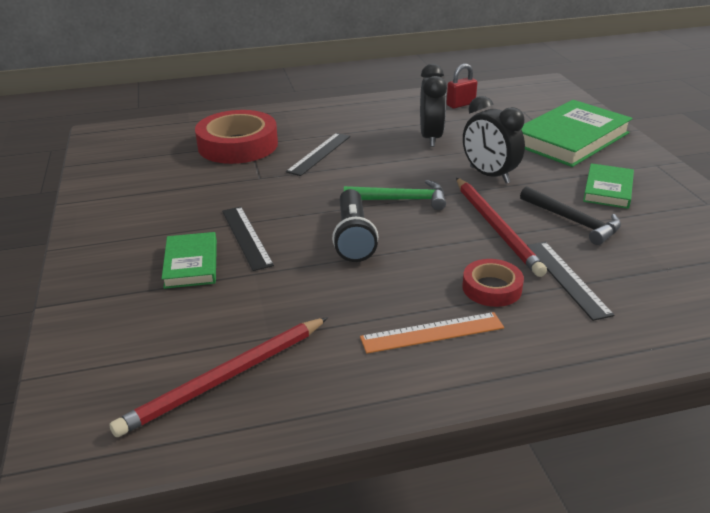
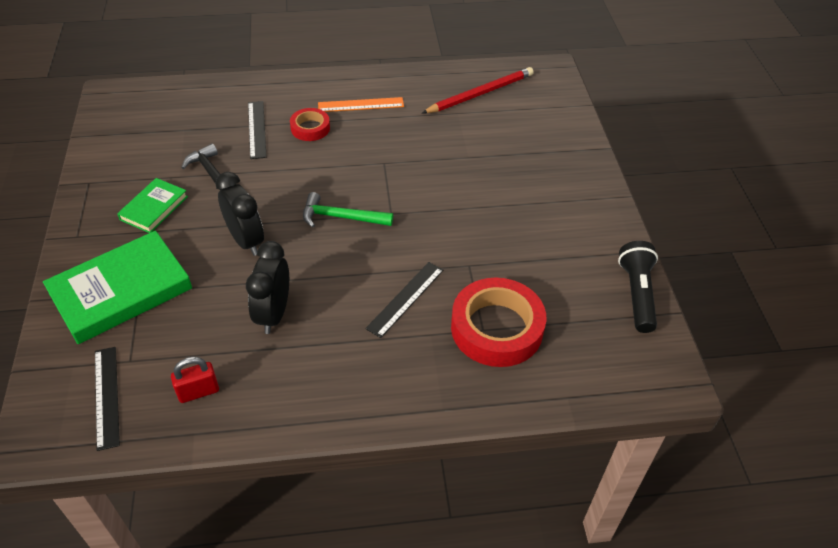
camera: 175 degrees left, 15 degrees up
green book [162,232,217,289] -> none
black ruler [222,207,274,271] -> black ruler moved to [95,347,120,451]
black flashlight [332,189,378,262] -> black flashlight moved to [618,241,658,333]
red pencil [456,178,547,277] -> none

